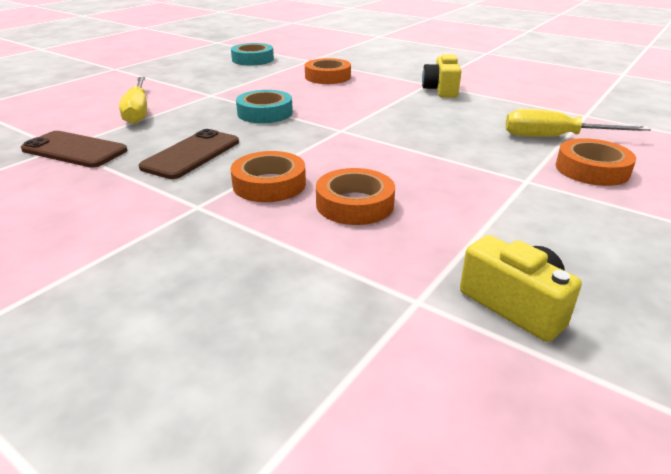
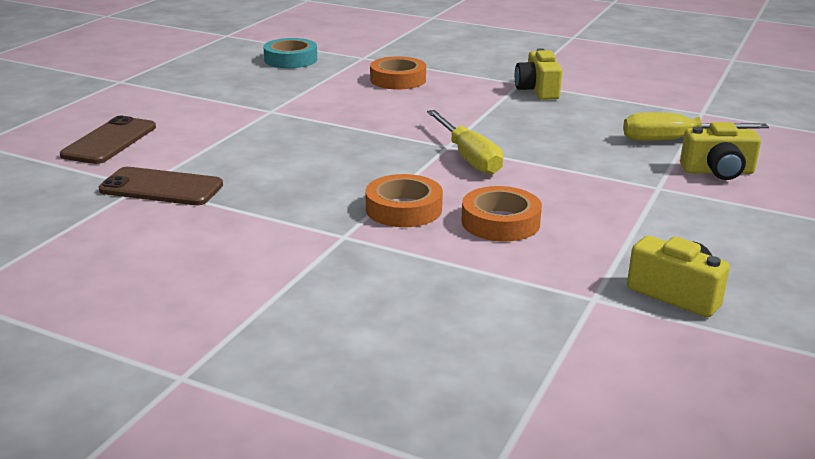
camera: 10 degrees left, 5 degrees down
yellow screwdriver [119,77,147,124] -> yellow screwdriver moved to [427,110,504,175]
brown phone [139,129,239,179] -> brown phone moved to [60,116,156,164]
turquoise tape [236,90,293,123] -> none
orange tape [556,138,636,186] -> yellow camera [680,122,761,180]

